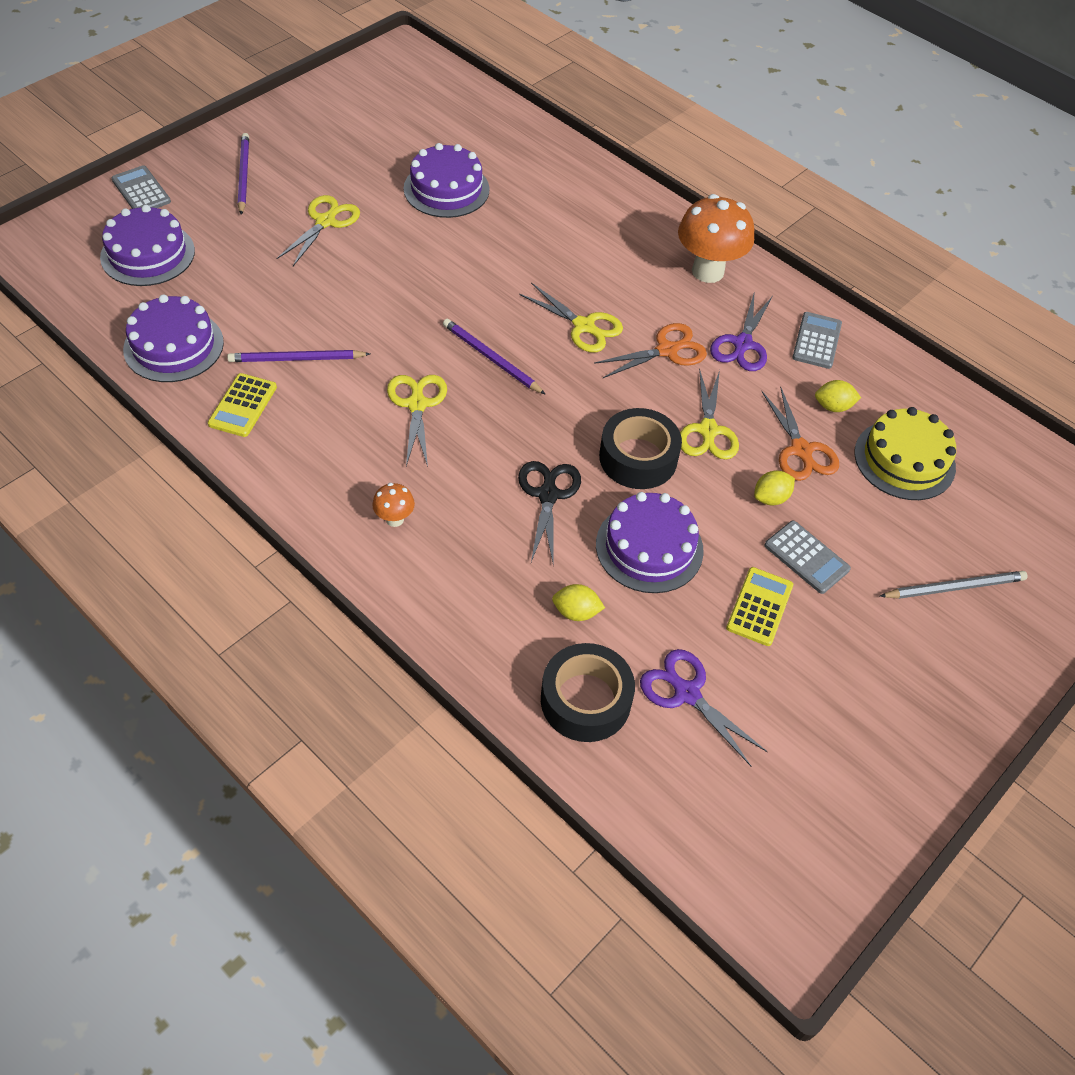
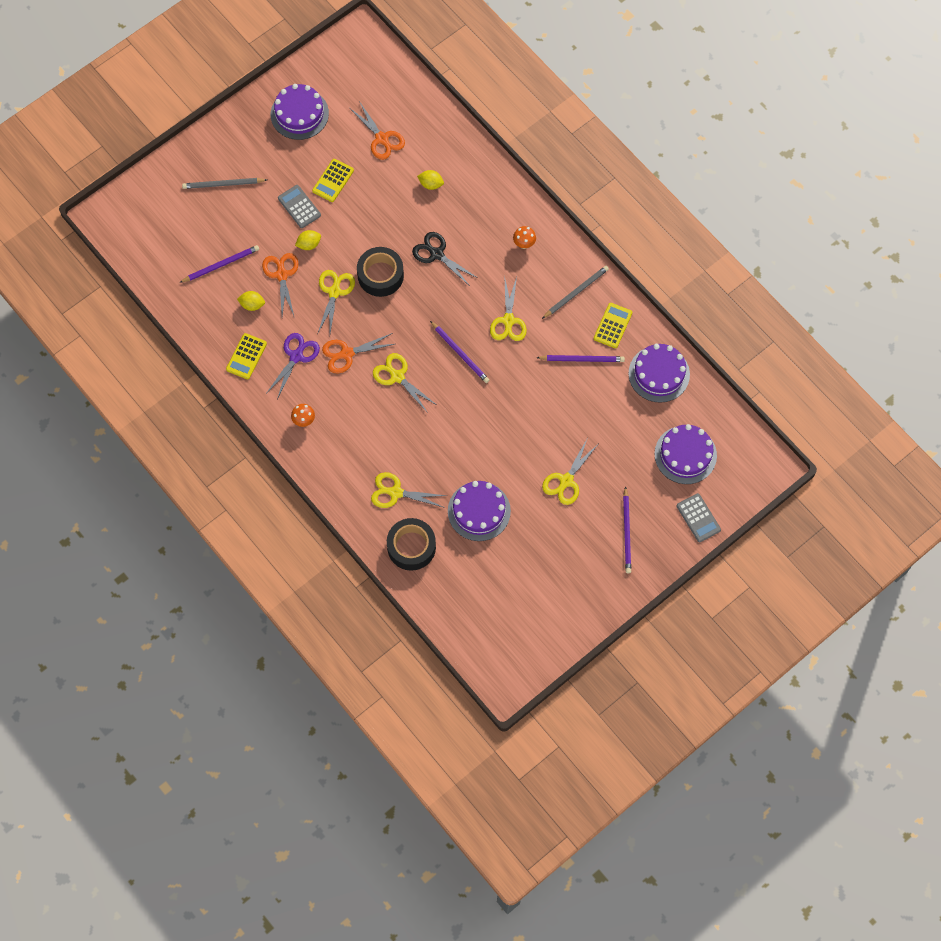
camera: 170 degrees left, 15 degrees up
black scissors [518,461,581,566] -> black scissors turned 120 degrees clockwise [412,232,478,286]
black tape [541,643,635,742] -> black tape moved to [387,518,436,571]
purple cake [596,492,704,593] -> purple cake moved to [271,84,329,140]
purple scissors [640,649,768,766] -> orange scissors [350,101,405,160]
orange mushroom [678,194,754,283] -> orange mushroom [291,404,315,427], size x0.46
grey calculator [792,312,842,369] -> yellow calculator [226,333,267,379]
yellow cake [854,407,956,500] -> purple pencil [179,245,259,283]
none -> yellow scissors [371,472,447,508]
none -> grey pencil [542,266,609,319]

